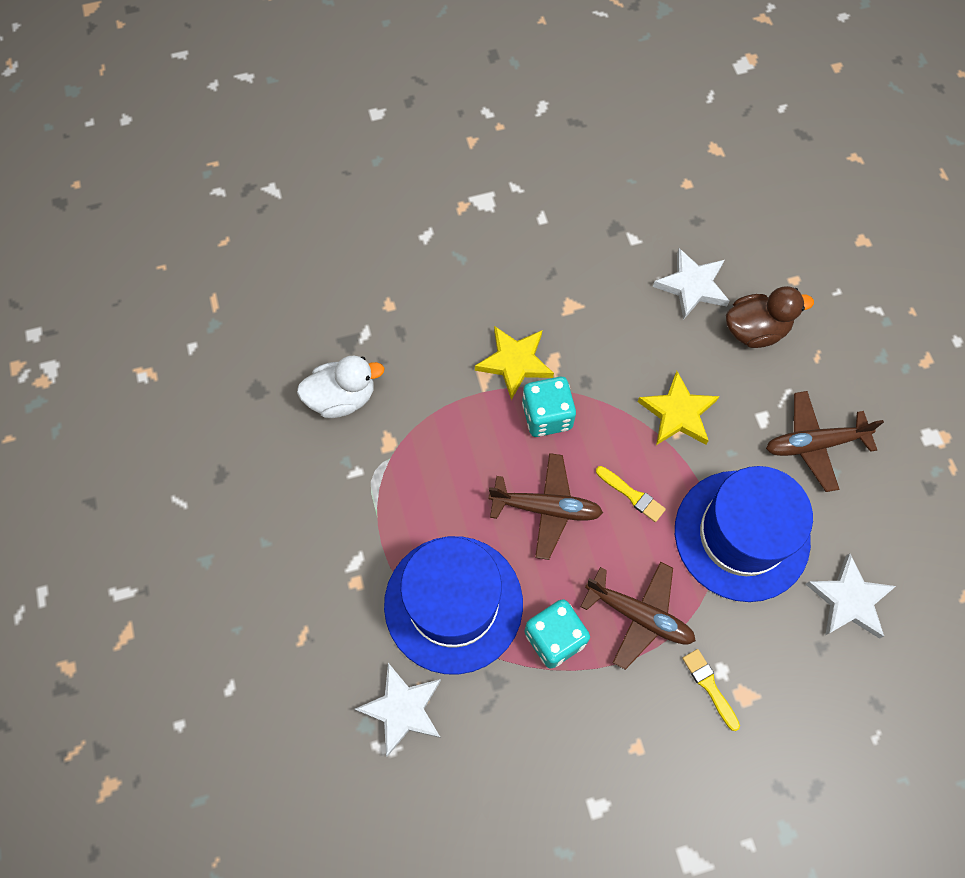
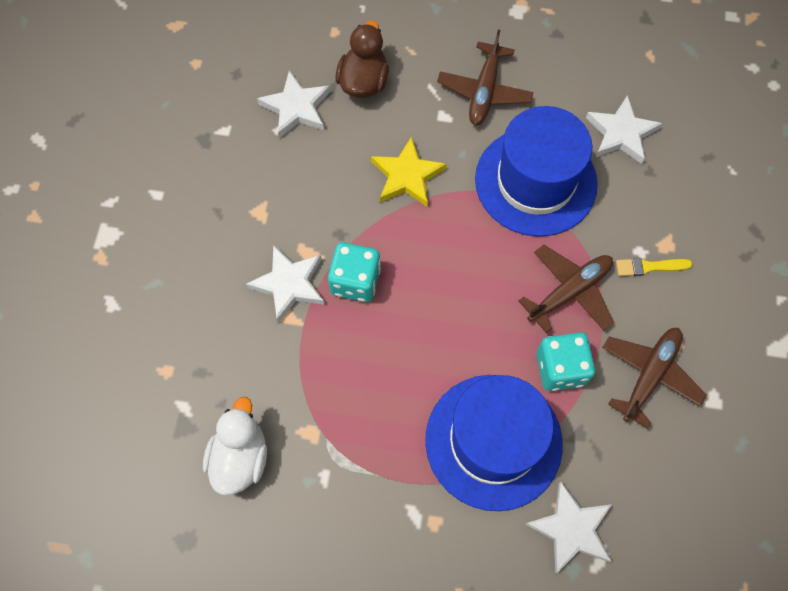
camera: 65 degrees left, 0 degrees up
yellow star [475,326,554,400] -> white star [246,245,325,323]
brown plane [488,453,603,560] -> brown plane moved to [602,328,707,429]
yellow brush [596,466,666,522] -> none

